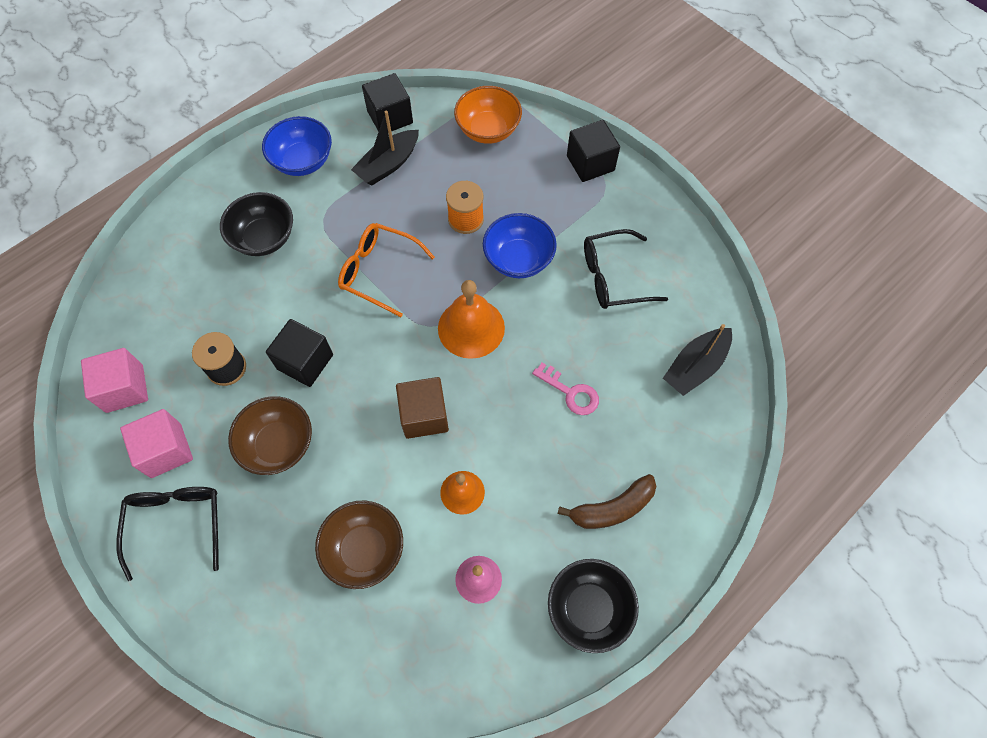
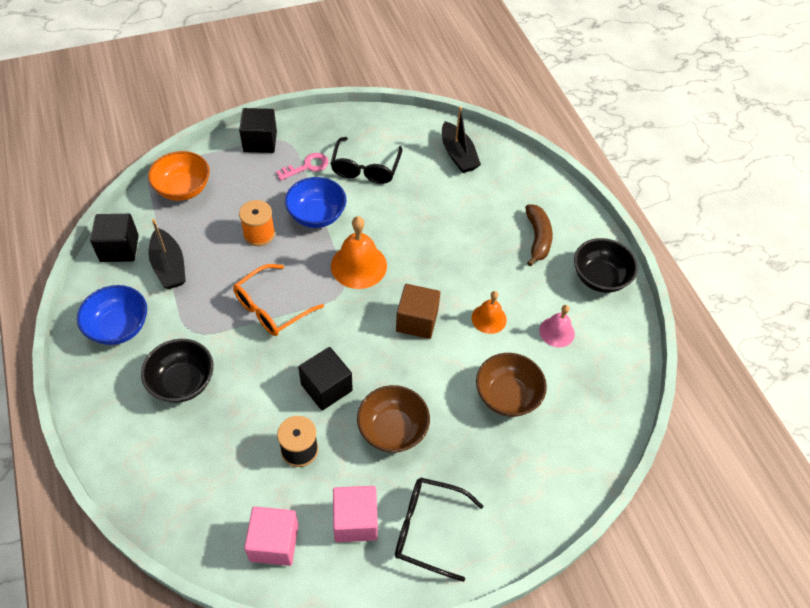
camera: 70 degrees left, 10 degrees down
pink key [532,363,599,415] -> pink key moved to [276,153,329,181]

